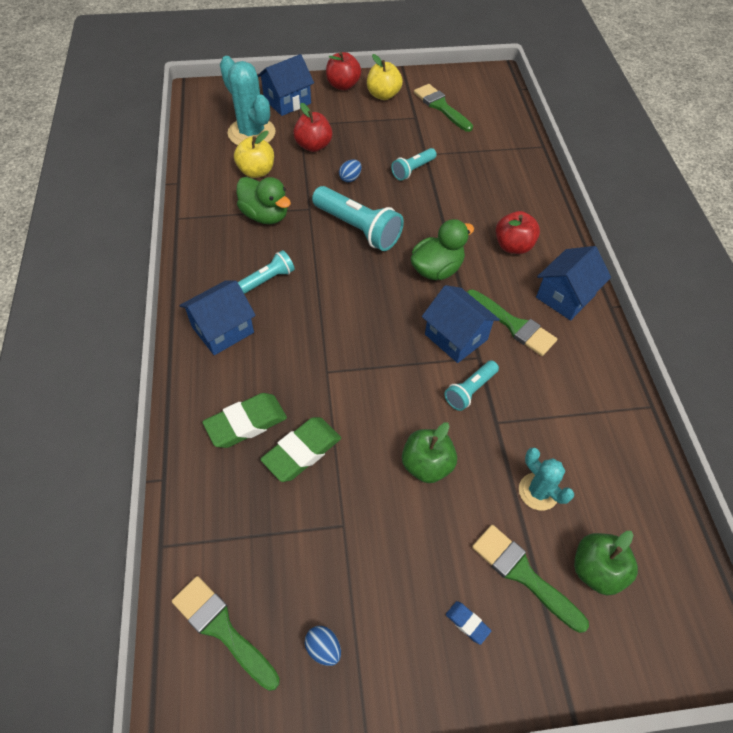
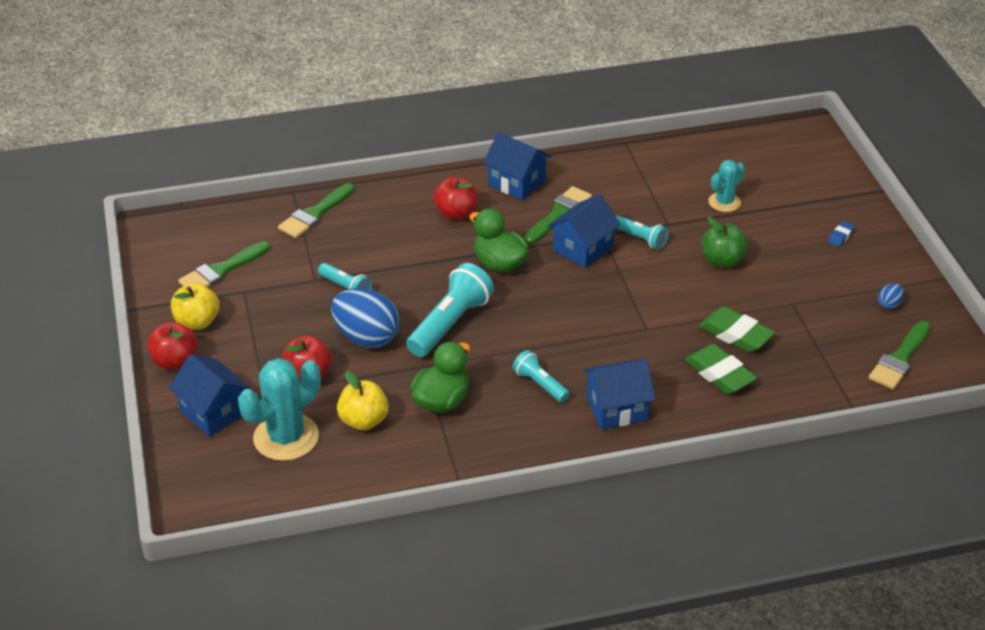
camera: 95 degrees left, 15 degrees down
blue house [179,280,256,355] -> blue house turned 60 degrees counterclockwise [583,359,656,429]
blue egg [339,159,362,182] -> blue egg [331,288,400,348], size x2.31
green brush [472,525,589,633] -> green brush moved to [278,183,355,238]
green apple [574,531,638,595] -> none

